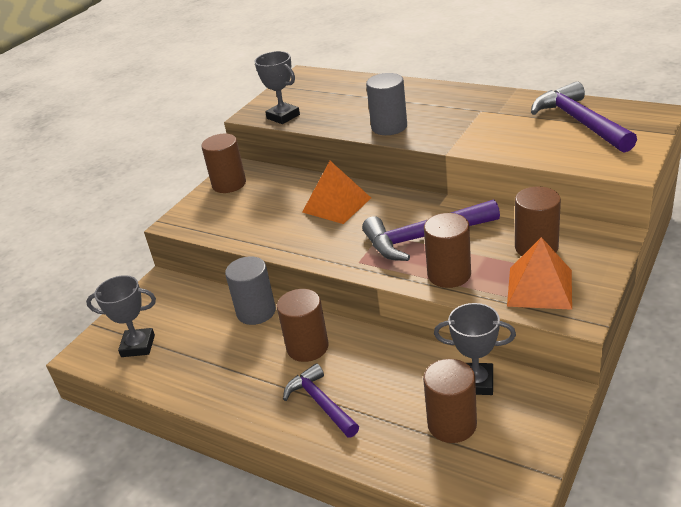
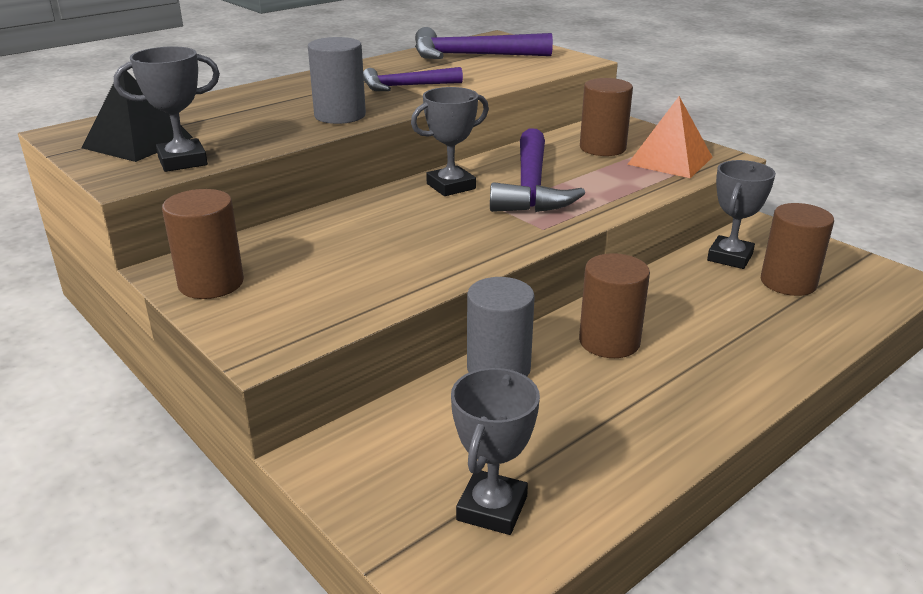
camera: 75 degrees left, 5 degrees down
purple hammer [283,363,359,438] -> purple hammer moved to [363,67,463,91]
orange pyramid [302,161,371,224] -> none
brown cylinder [424,213,471,288] -> none
none -> black pyramid [82,71,193,162]
none -> grey trophy [411,87,489,196]

